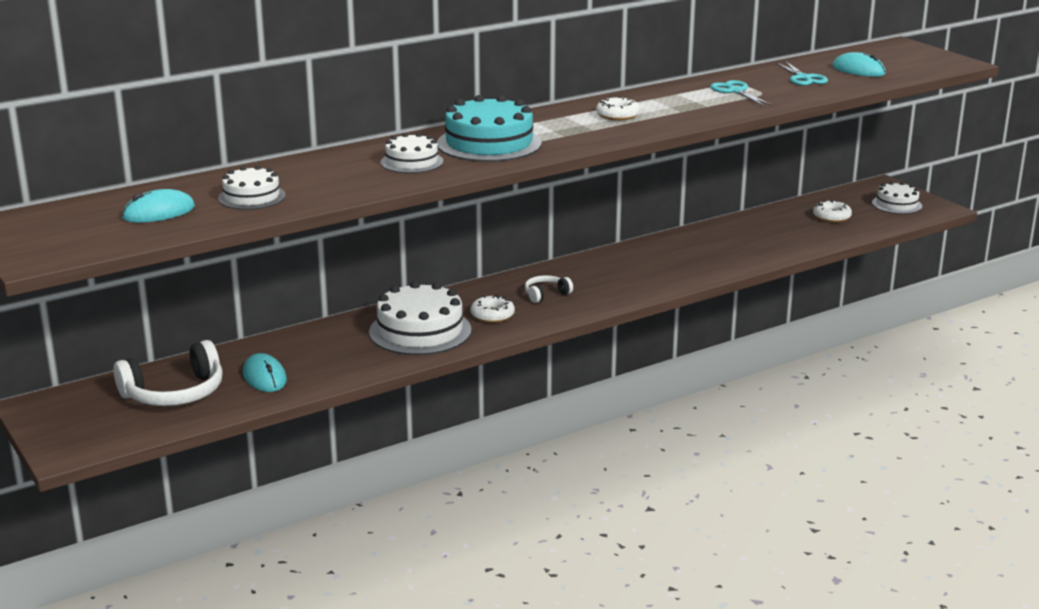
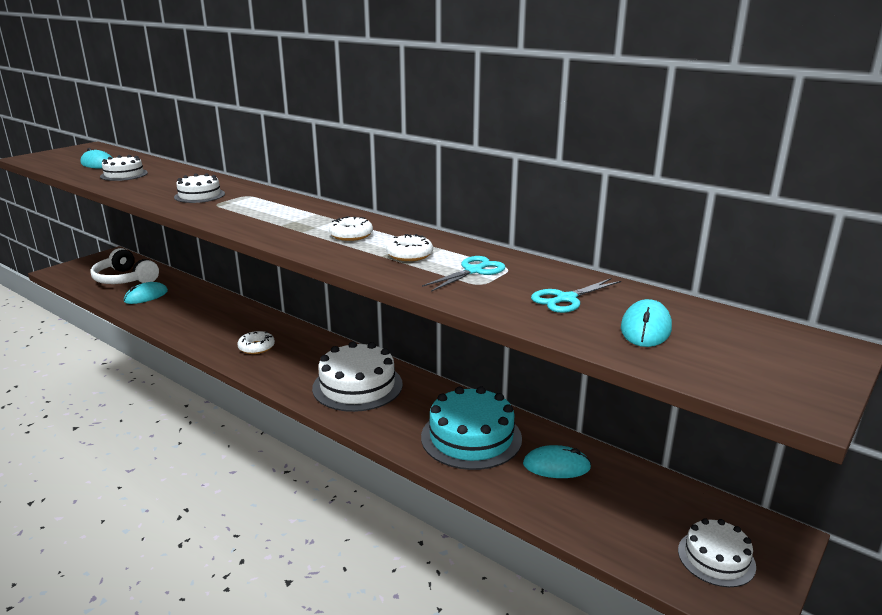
camera: 70 degrees right, 0 degrees up
white cake [369,281,472,355] -> white cake moved to [312,341,403,412]
turquoise cake [437,95,542,162] -> turquoise cake moved to [421,386,522,470]
white headphones [525,275,573,303] -> none
white donut [813,200,852,222] -> white donut moved to [386,234,433,261]
none -> turquoise mouse [523,445,591,478]

